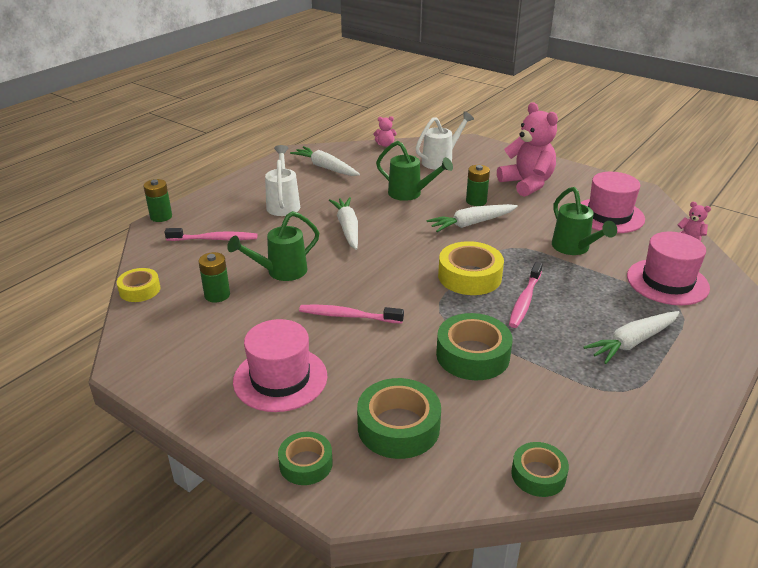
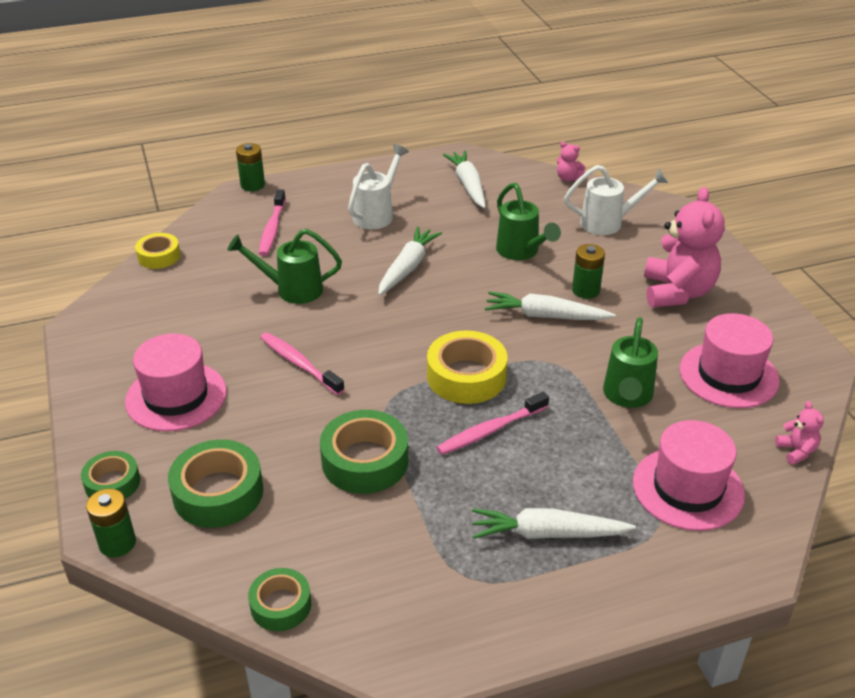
camera: 35 degrees right, 5 degrees up
pink toothbrush [164,228,257,241] -> pink toothbrush turned 60 degrees clockwise [259,189,286,256]
green battery [198,252,230,303] -> green battery moved to [86,488,136,557]

